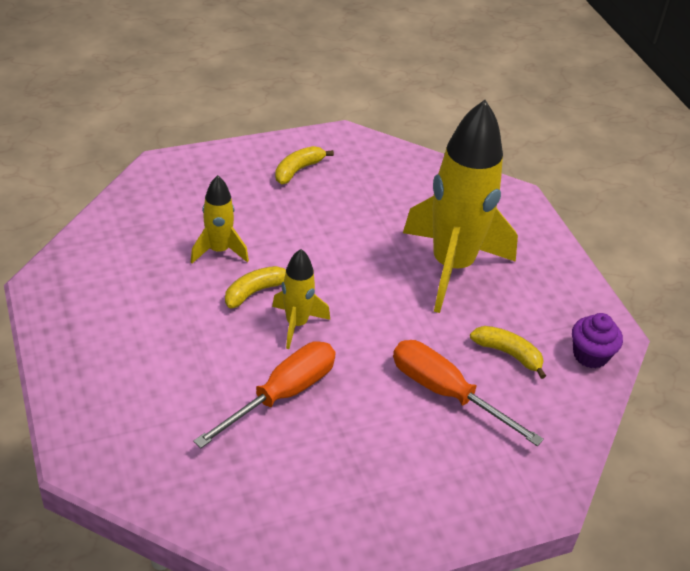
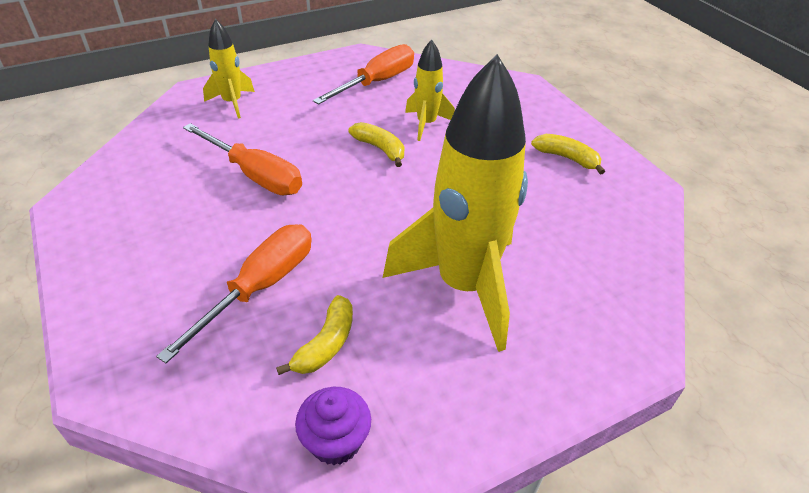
camera: 85 degrees right, 0 degrees up
yellow rocket [272,249,330,349] -> yellow rocket moved to [203,19,255,119]
none -> orange screwdriver [313,44,414,105]

